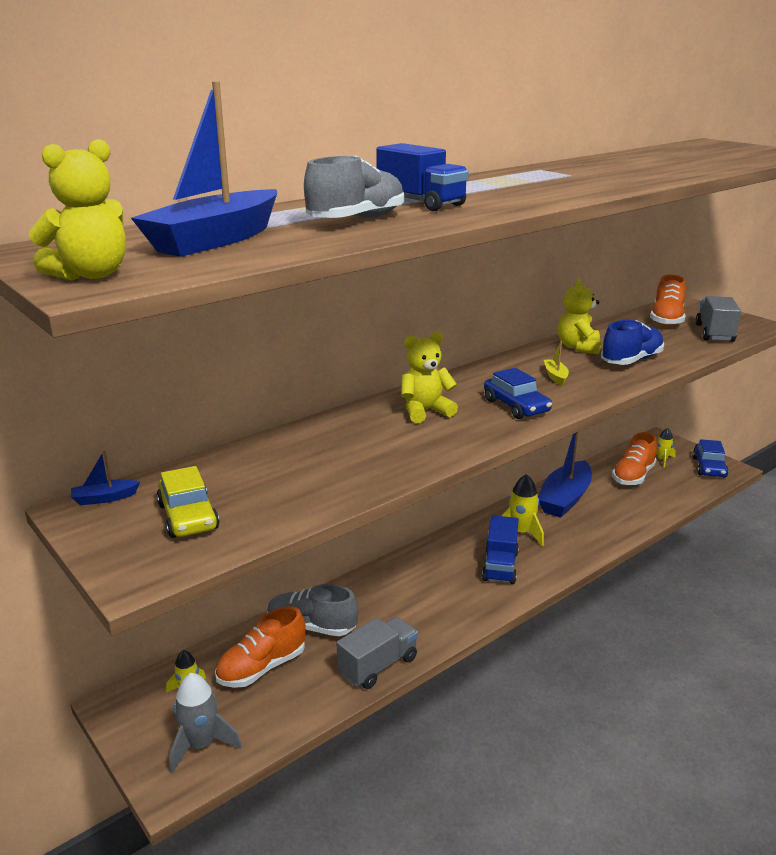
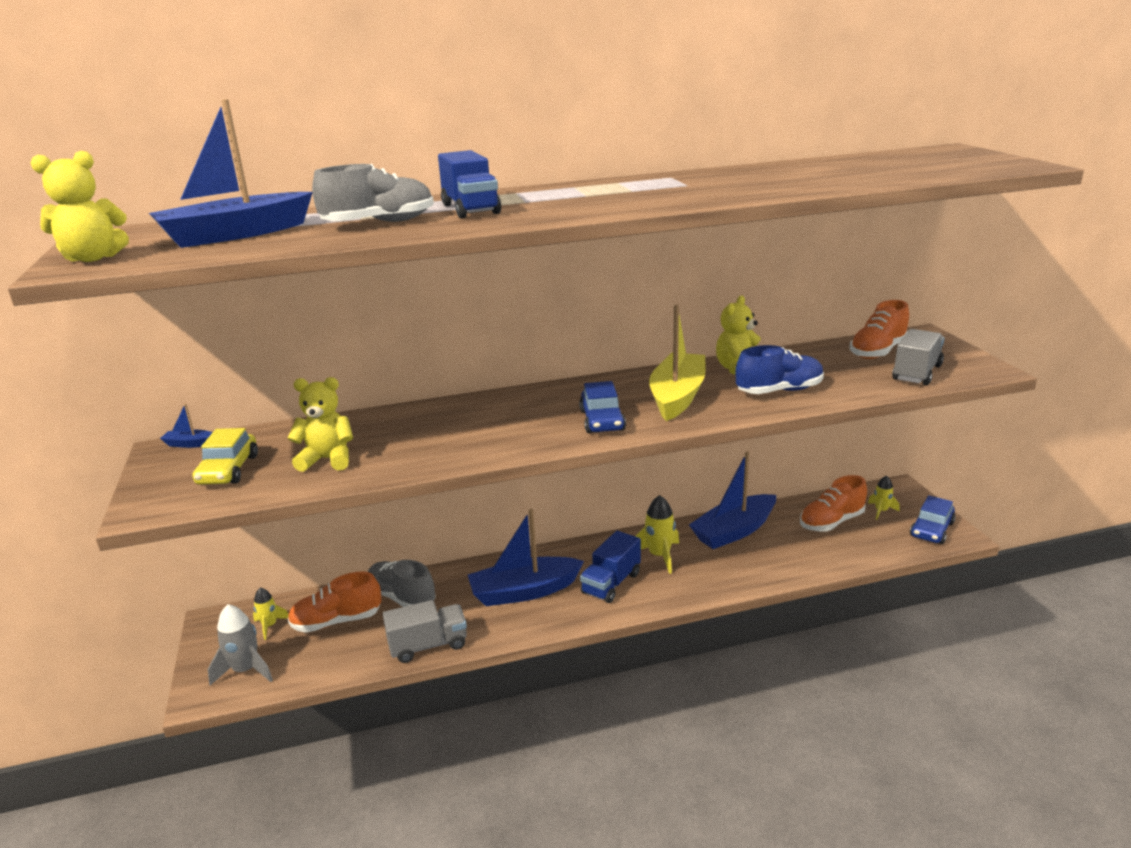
camera: 25 degrees right, 0 degrees up
yellow teddy bear [401,332,458,423] -> yellow teddy bear moved to [287,377,353,472]
yellow boat [544,341,569,385] -> yellow boat [649,304,706,421], size x2.37
none -> blue boat [468,509,584,606]

